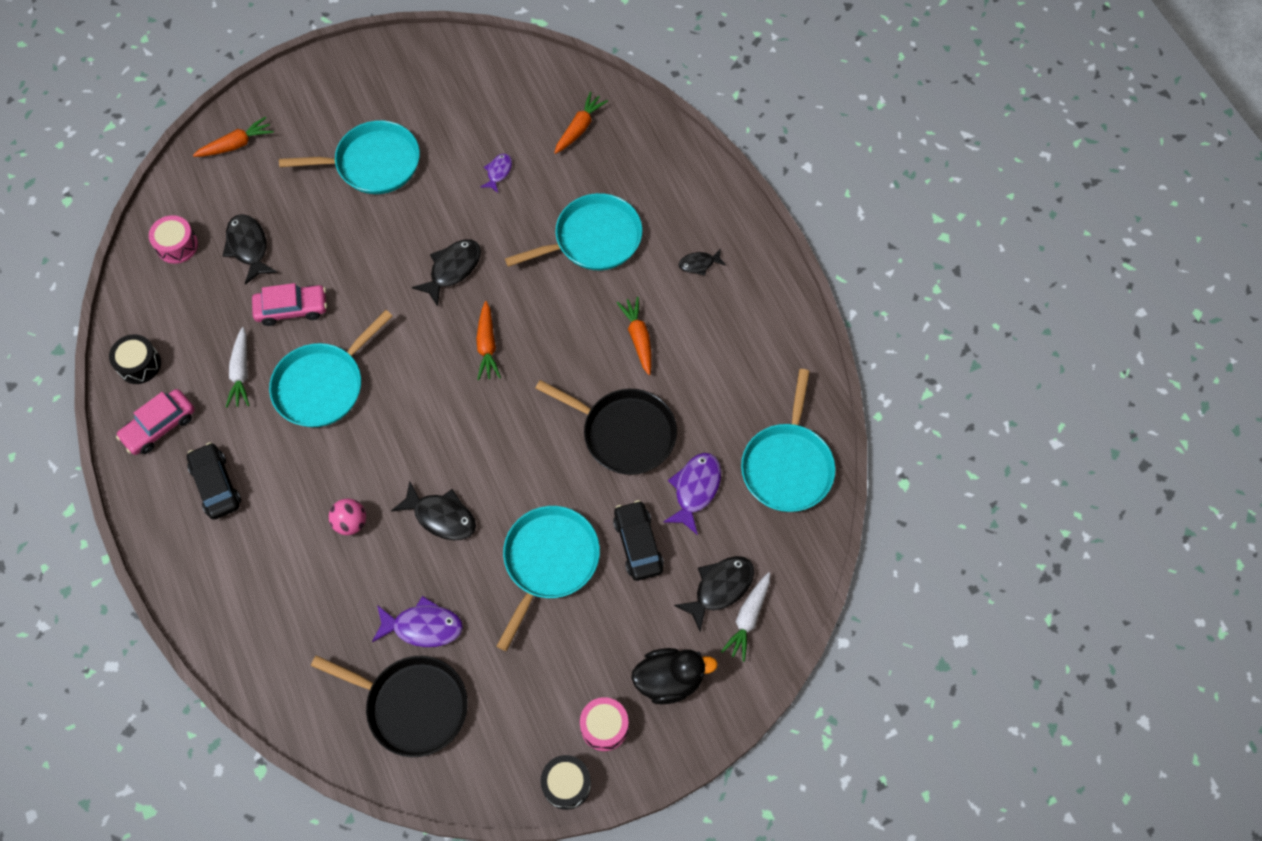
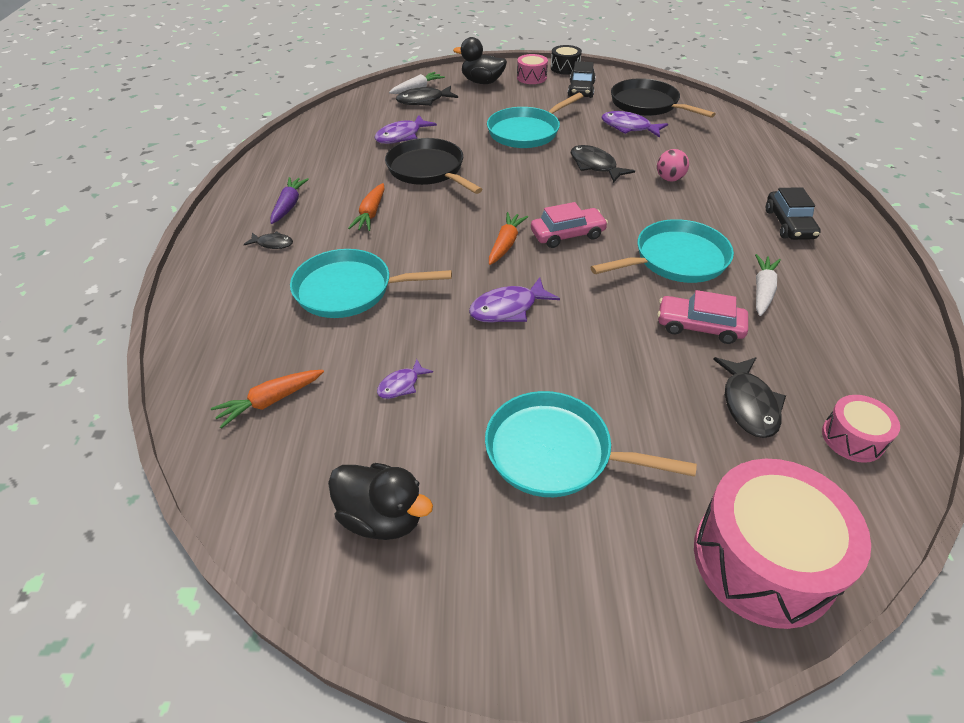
camera: 155 degrees left, 20 degrees down
black drum [109,334,161,384] -> none
pink car [116,389,195,455] -> pink car moved to [531,202,608,248]
orange carrot [193,116,274,157] -> pink drum [694,459,871,629]
black fish [412,239,481,307] -> purple fish [469,277,560,323]
black car [613,500,664,581] -> black car moved to [568,61,596,98]
turquoise pan [741,369,835,512] -> none
none -> purple carrot [271,177,309,224]
none -> black duck [328,463,433,540]

